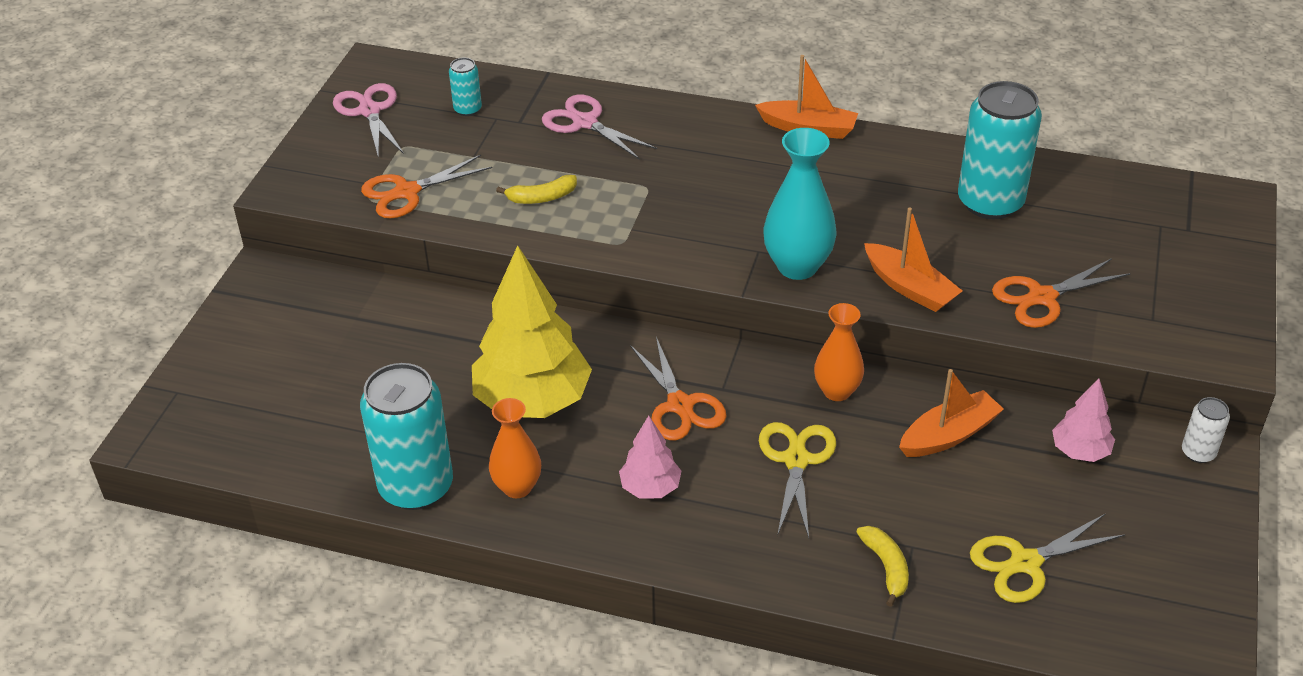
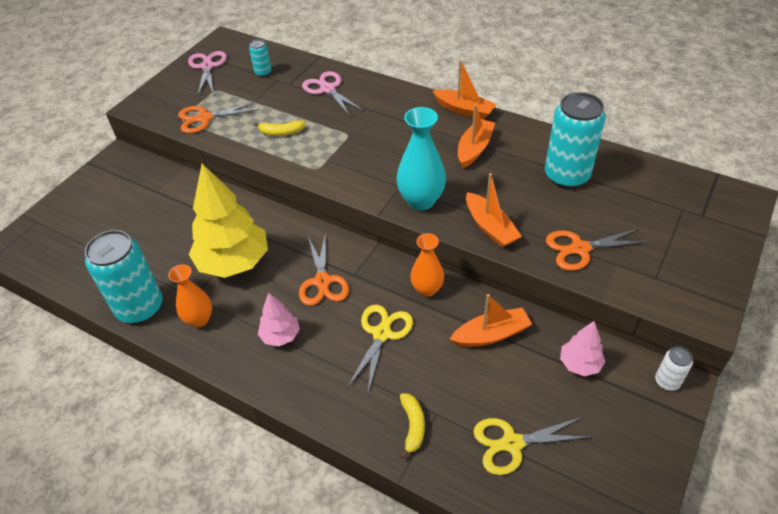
camera: 15 degrees right, 5 degrees up
none -> orange boat [458,105,495,168]

